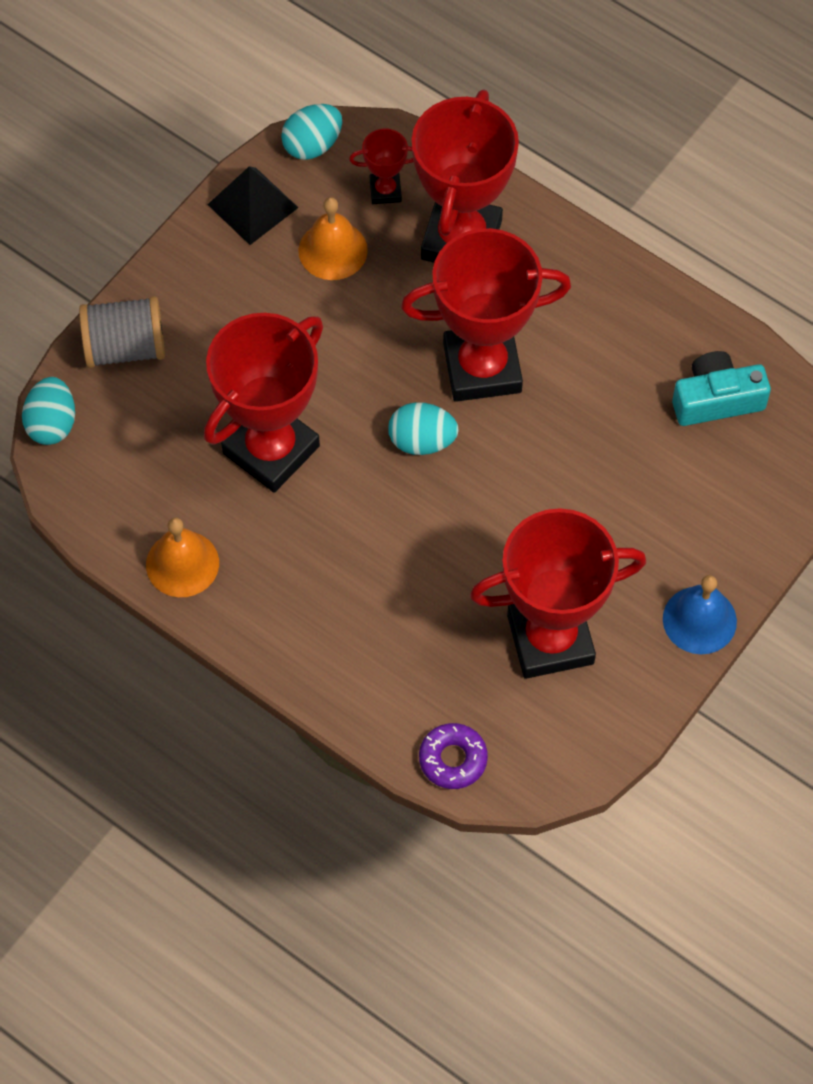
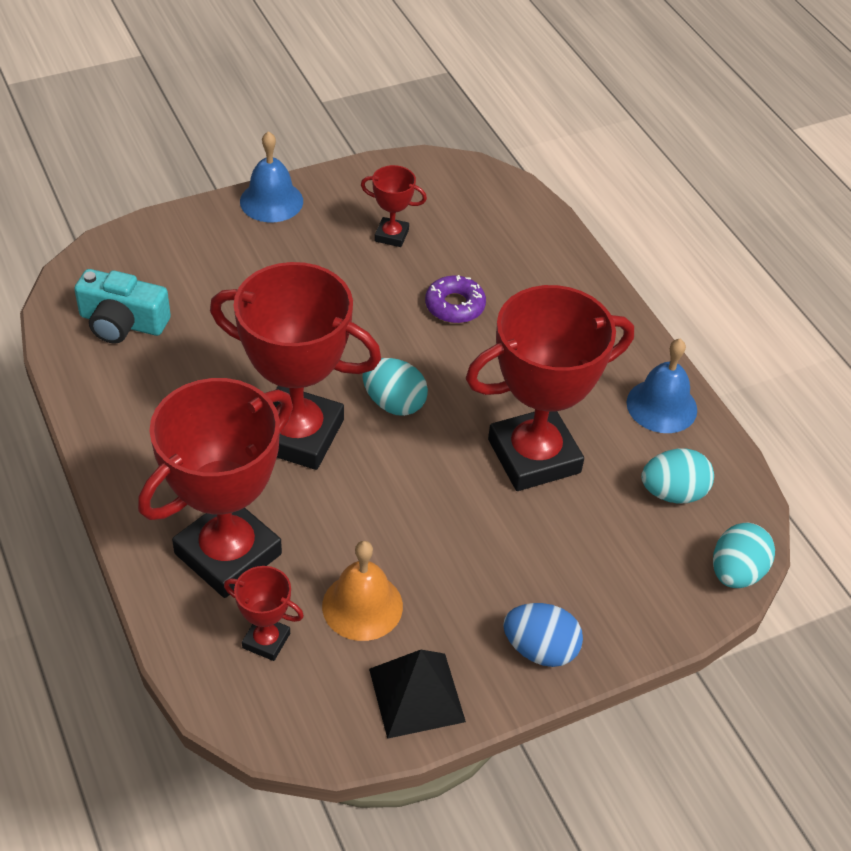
camera: 155 degrees left, 15 degrees down
grey spool [79,296,165,368] -> none
orange bell [146,518,219,597] -> blue bell [627,339,697,433]
turquoise egg [281,104,342,160] -> turquoise egg moved to [641,448,714,504]
purple donut [419,723,488,789] -> purple donut moved to [425,275,486,323]
red trophy [470,508,646,679] -> red trophy [361,165,427,247], size x0.45
none -> blue egg [503,603,583,667]

